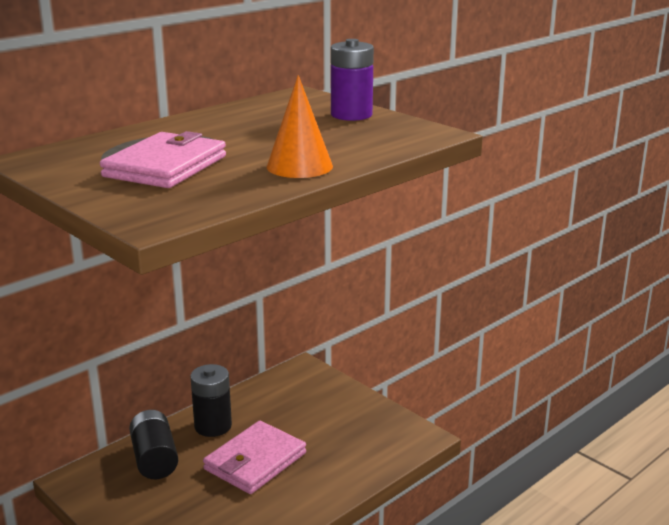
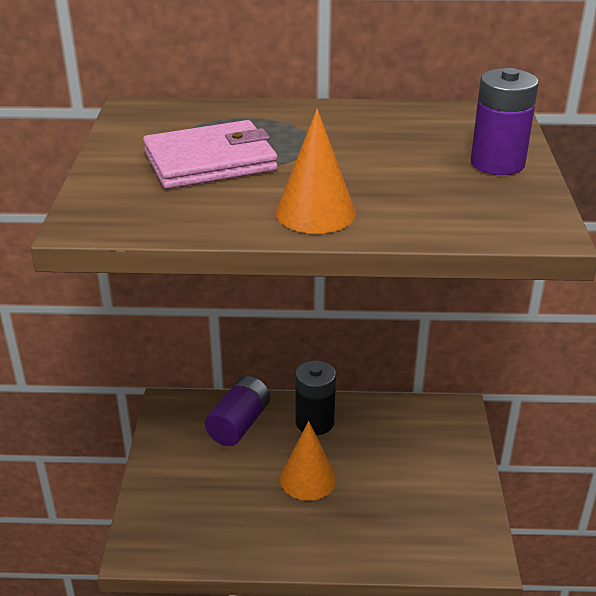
camera: 45 degrees right, 10 degrees up
black battery [129,410,178,479] -> purple battery [205,376,270,446]
pink wallet [203,421,306,494] -> orange cone [280,421,336,501]

